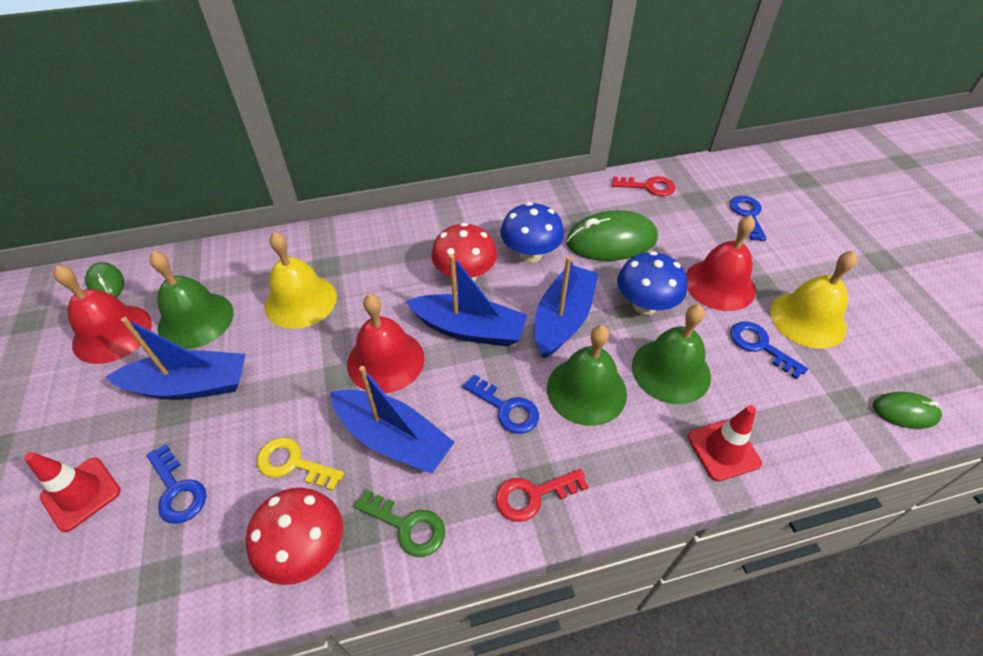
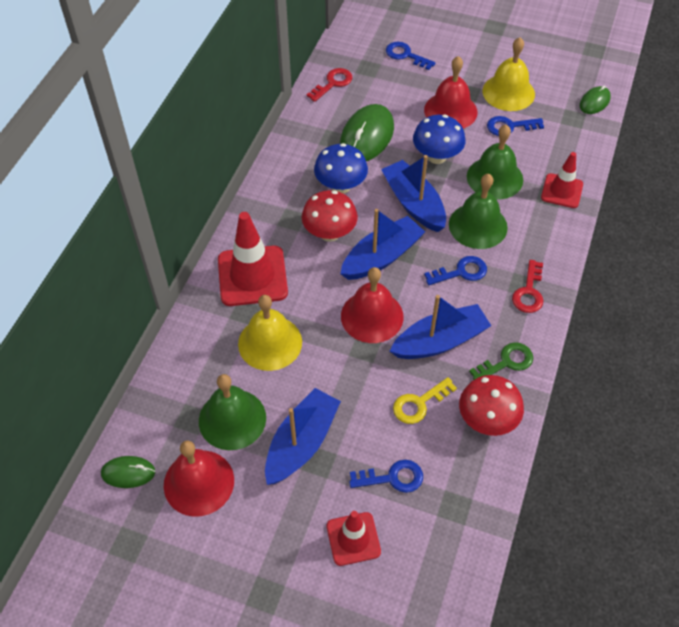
camera: 55 degrees left, 5 degrees up
none -> red traffic cone [218,212,288,306]

